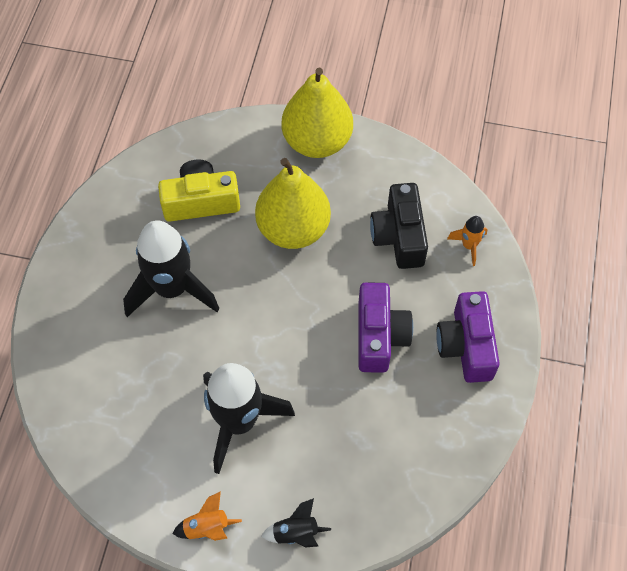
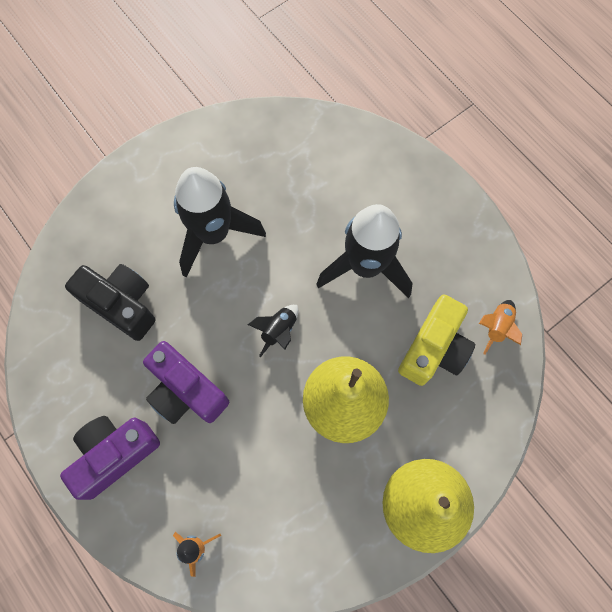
camera: 130 degrees right, 10 degrees up
orange rocket [172,491,242,541] -> orange rocket moved to [479,300,522,355]
black rocket [261,498,331,547] -> black rocket moved to [248,305,298,357]
black camera [370,183,428,269] -> black camera moved to [65,264,155,341]
purple camera [436,291,500,383] -> purple camera turned 75 degrees counterclockwise [60,416,160,500]

